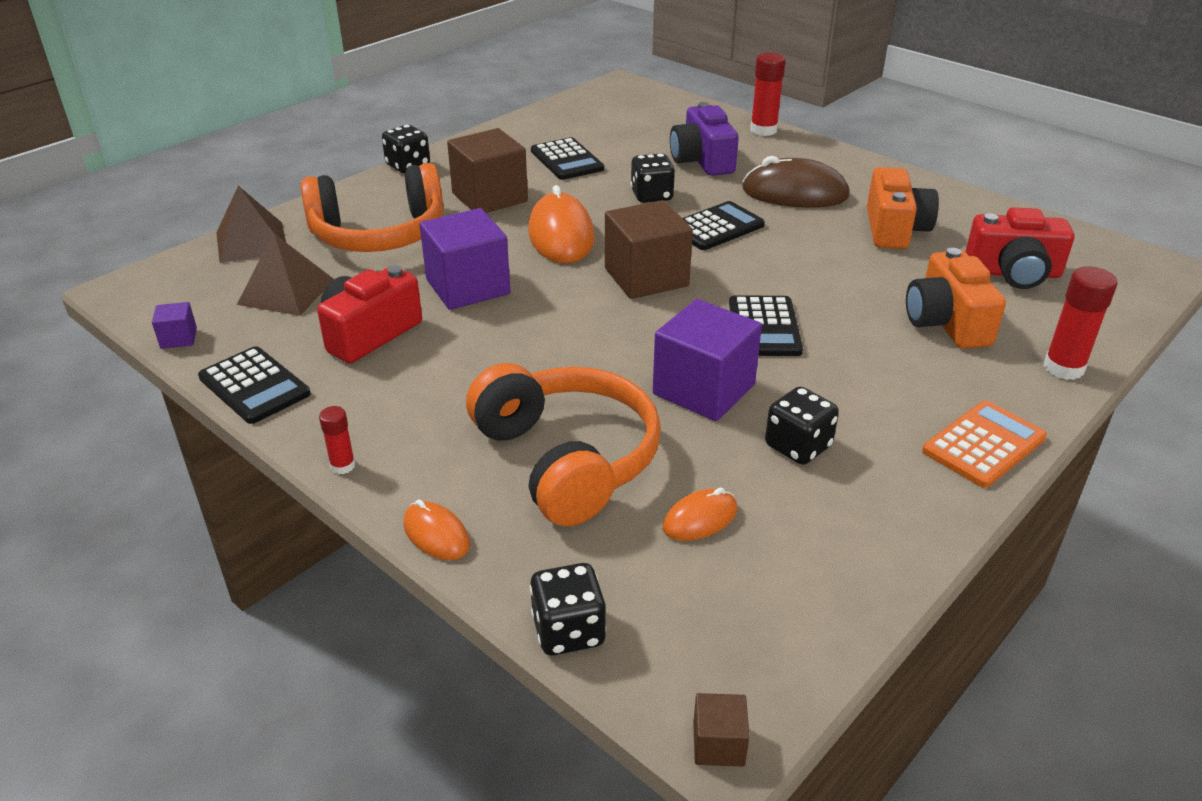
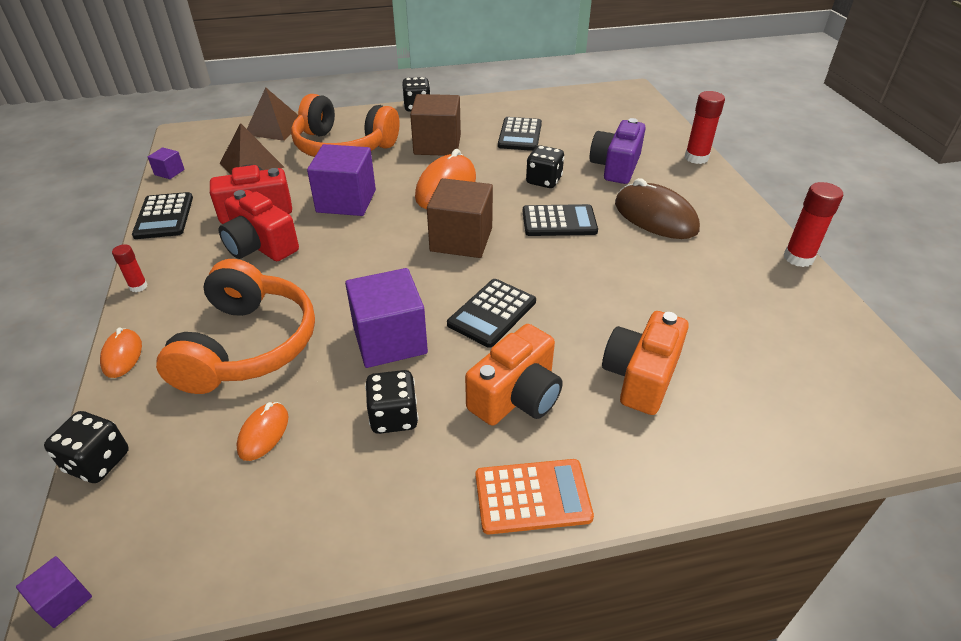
camera: 35 degrees right, 5 degrees up
orange mouse [663,487,738,541] -> orange mouse turned 75 degrees counterclockwise [236,402,288,461]
brown cube [693,693,750,767] -> purple cube [16,556,92,628]
orange camera [867,167,939,249] -> orange camera moved to [465,324,563,426]
red camera [965,207,1074,289] -> red camera moved to [219,190,299,261]
red glue stick [1043,266,1118,380] -> red glue stick moved to [784,182,843,267]

